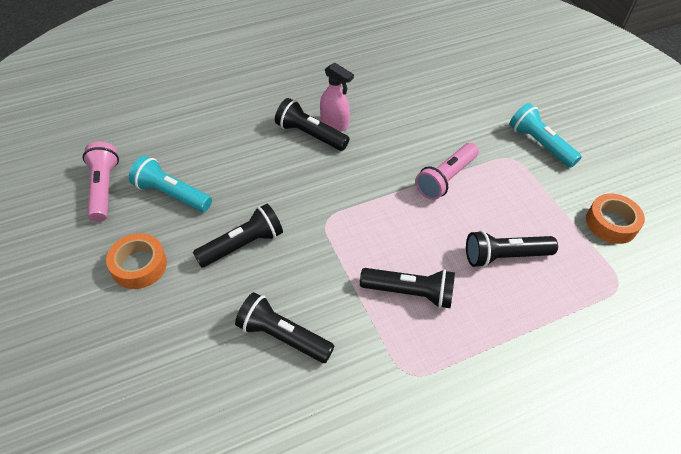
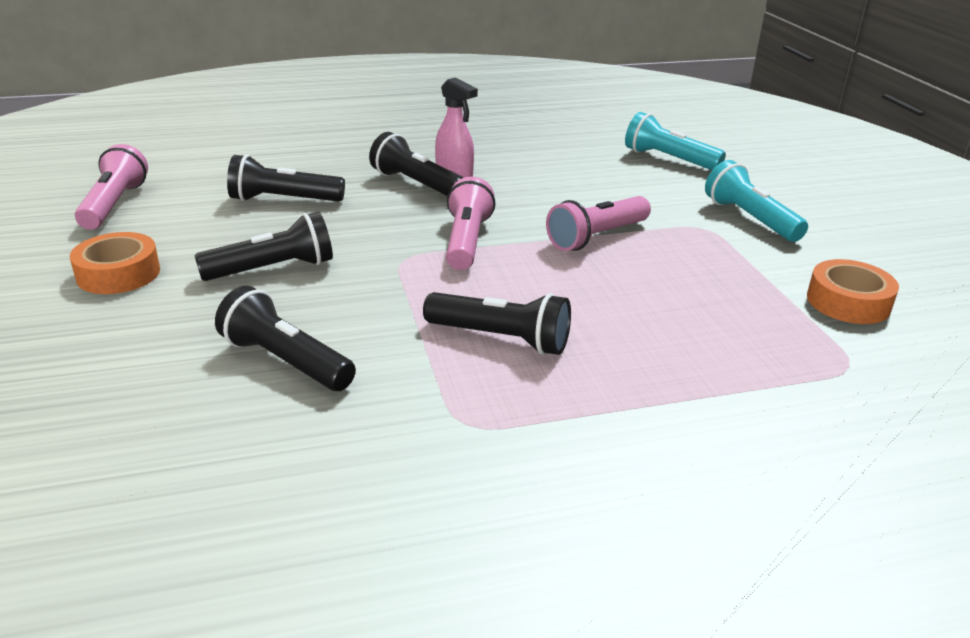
camera: 10 degrees right, 20 degrees down
turquoise flashlight [129,156,212,212] -> turquoise flashlight moved to [625,112,726,170]
black flashlight [466,230,558,268] -> black flashlight moved to [227,154,345,202]
none -> pink flashlight [446,177,495,270]

